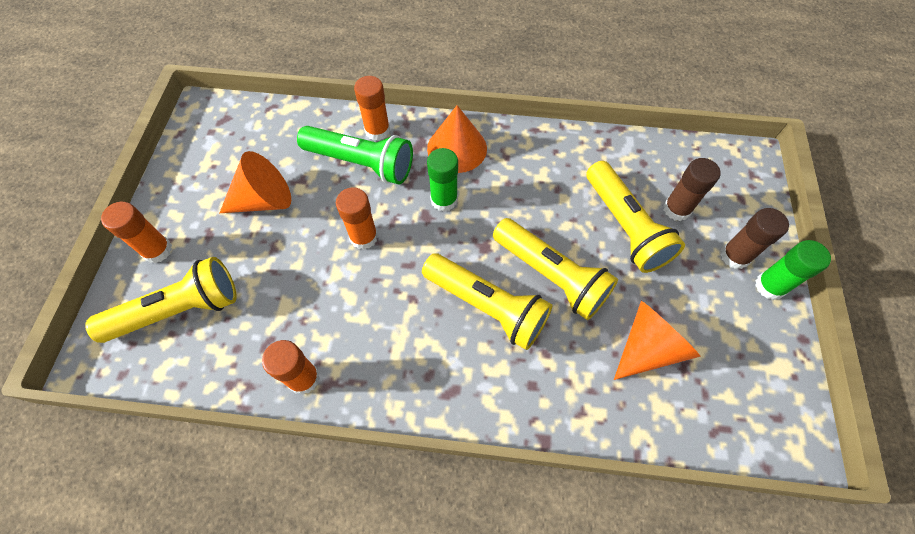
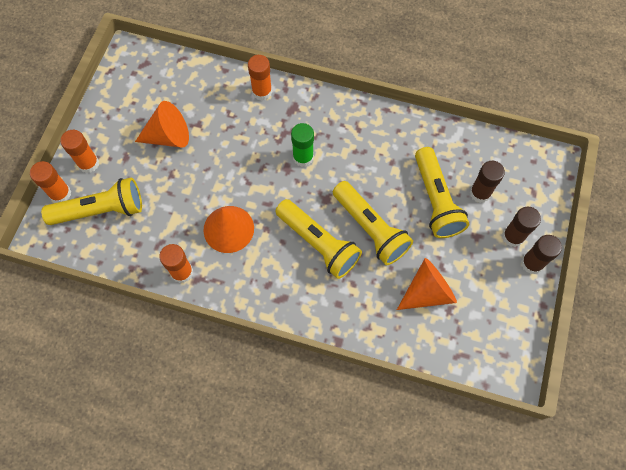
camera: 10 degrees right, 5 degrees up
green flashlight [297,126,413,185] -> none
orange glue stick [336,187,378,250] -> orange glue stick moved to [30,161,71,203]
orange cone [427,105,487,173] -> orange cone moved to [203,206,254,253]
green glue stick [755,240,831,300] -> brown glue stick [521,235,562,274]

